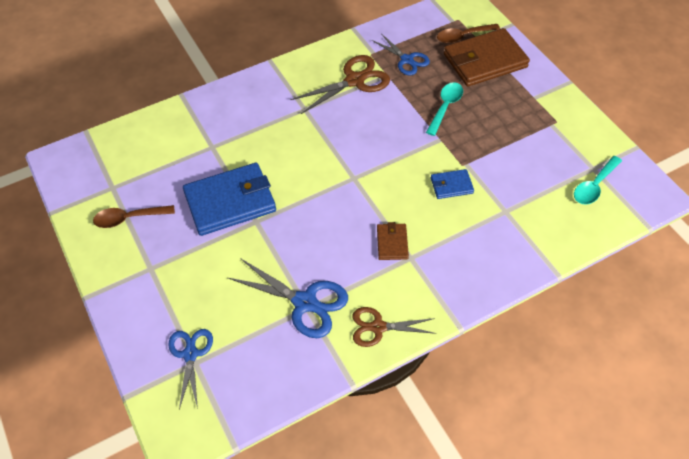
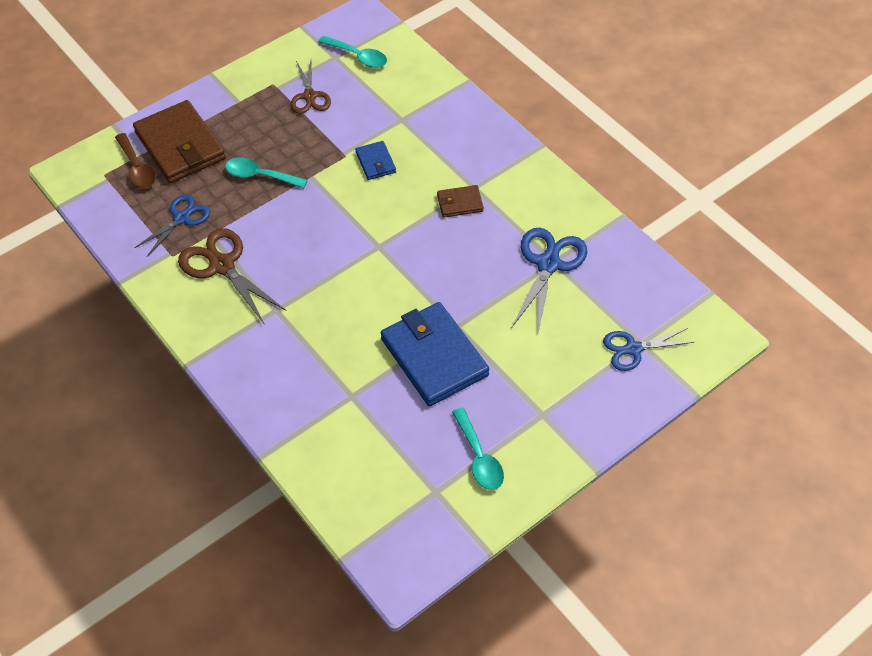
camera: 100 degrees left, 0 degrees up
brown spoon [93,205,175,228] -> turquoise spoon [452,407,504,490]
brown scissors [353,307,436,347] -> brown scissors moved to [291,61,331,114]

